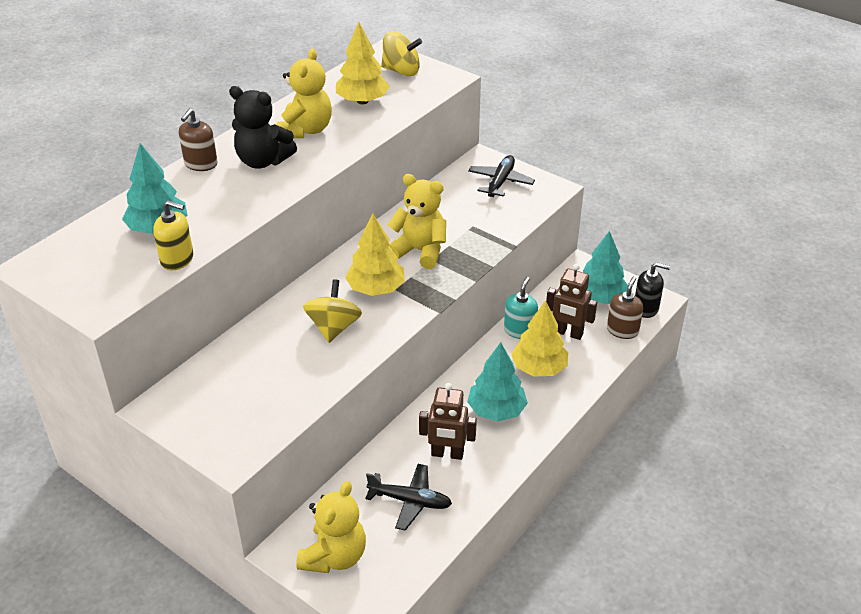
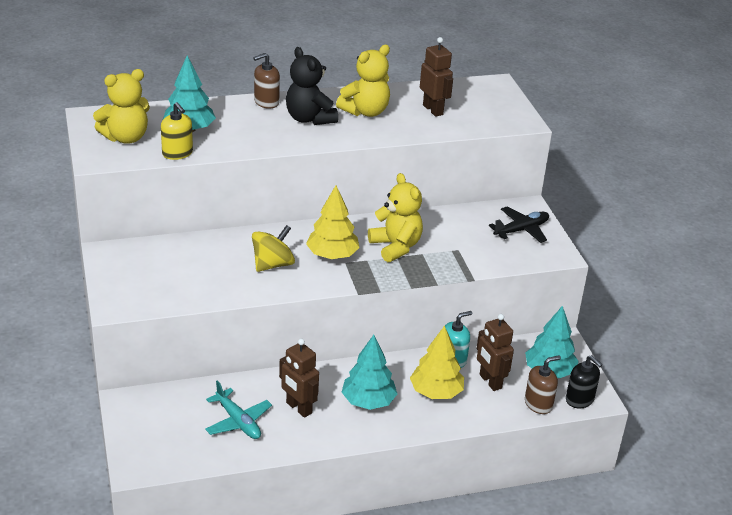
camera: 35 degrees right, 5 degrees down
yellow teddy bear [296,481,366,573] -> yellow teddy bear moved to [93,69,150,144]
yellow tree [336,22,390,104] -> brown robot [420,37,453,117]
black plane [365,464,452,531] -> turquoise plane [205,380,272,439]
yellow spinning top [381,31,422,76] -> none

